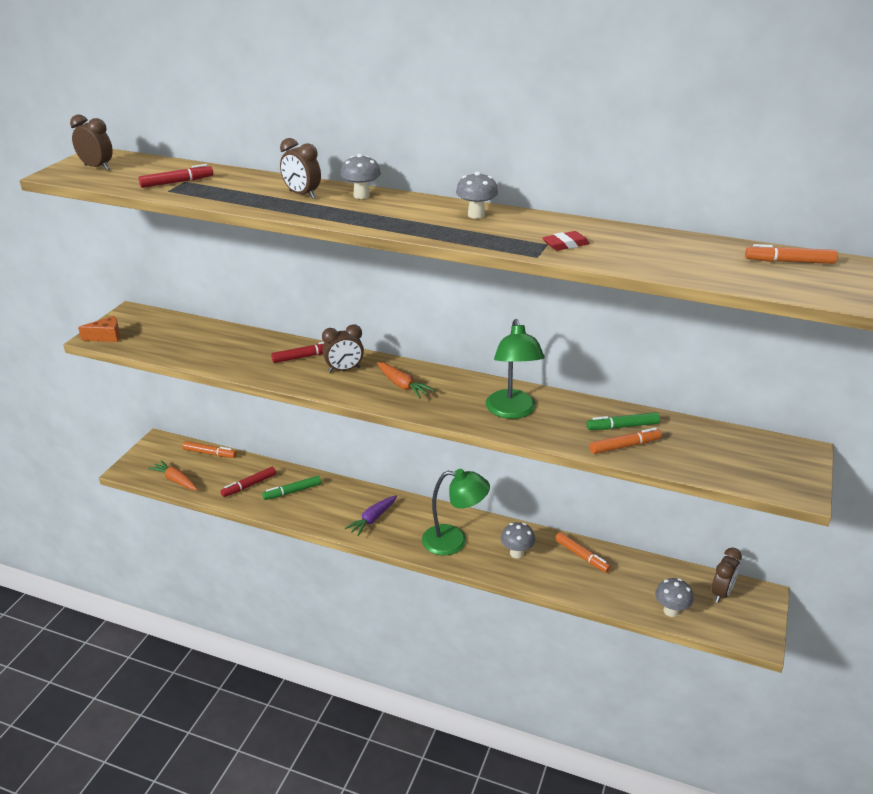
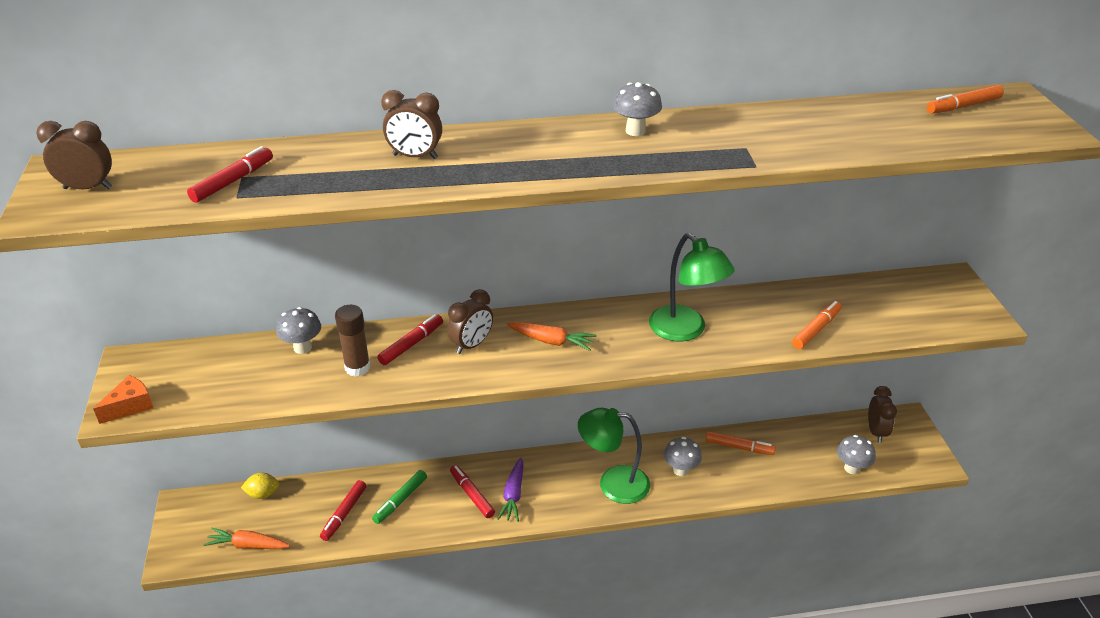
camera: 30 degrees left, 5 degrees up
orange marker [182,441,237,458] -> yellow lemon [241,472,279,499]
grey mushroom [341,154,381,199] -> grey mushroom moved to [276,307,321,354]
green lamp [422,469,490,555] -> green lamp turned 150 degrees counterclockwise [578,408,650,504]
red eraser [542,231,590,251] -> none
green marker [586,412,660,430] -> none
none -> brown glue stick [335,305,370,377]
none -> red marker [450,465,495,518]

